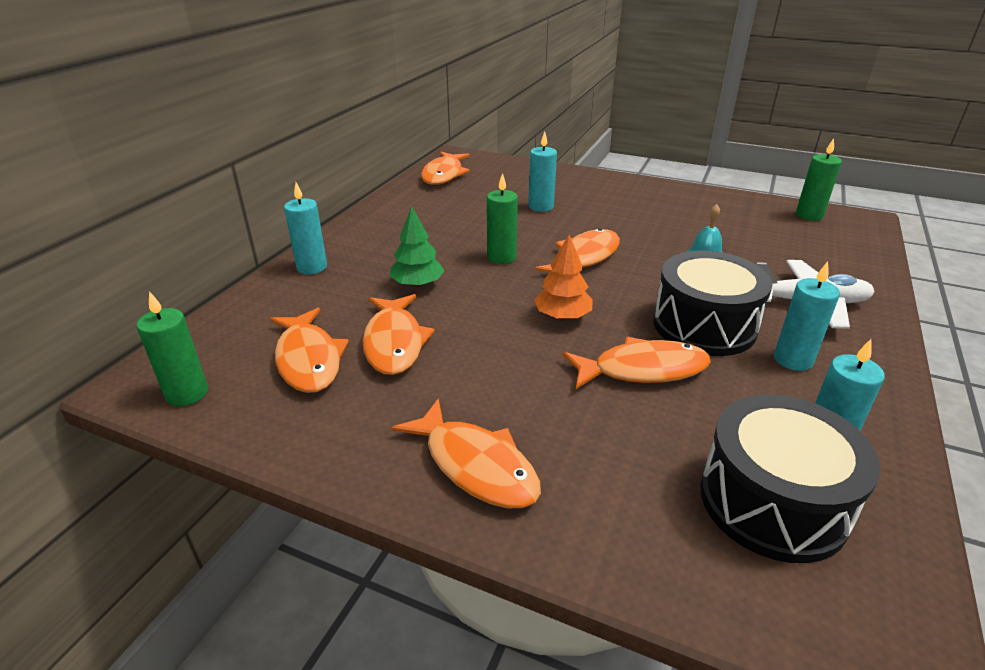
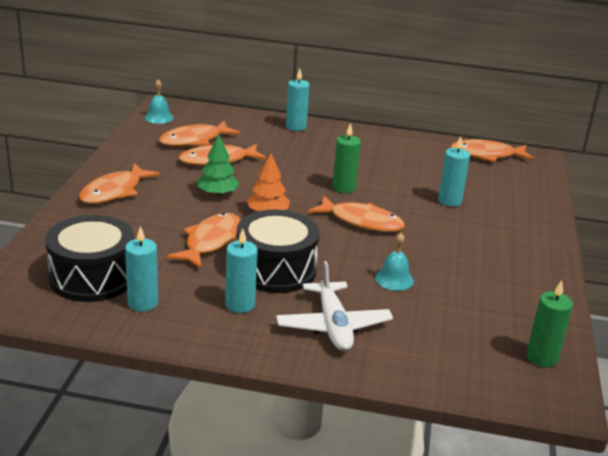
camera: 75 degrees right, 5 degrees down
green candle [137,291,208,406] -> turquoise bell [144,79,174,124]
green tree [390,206,445,288] -> green tree moved to [198,135,239,196]
orange fish [563,337,711,389] -> orange fish turned 135 degrees counterclockwise [167,213,241,268]

